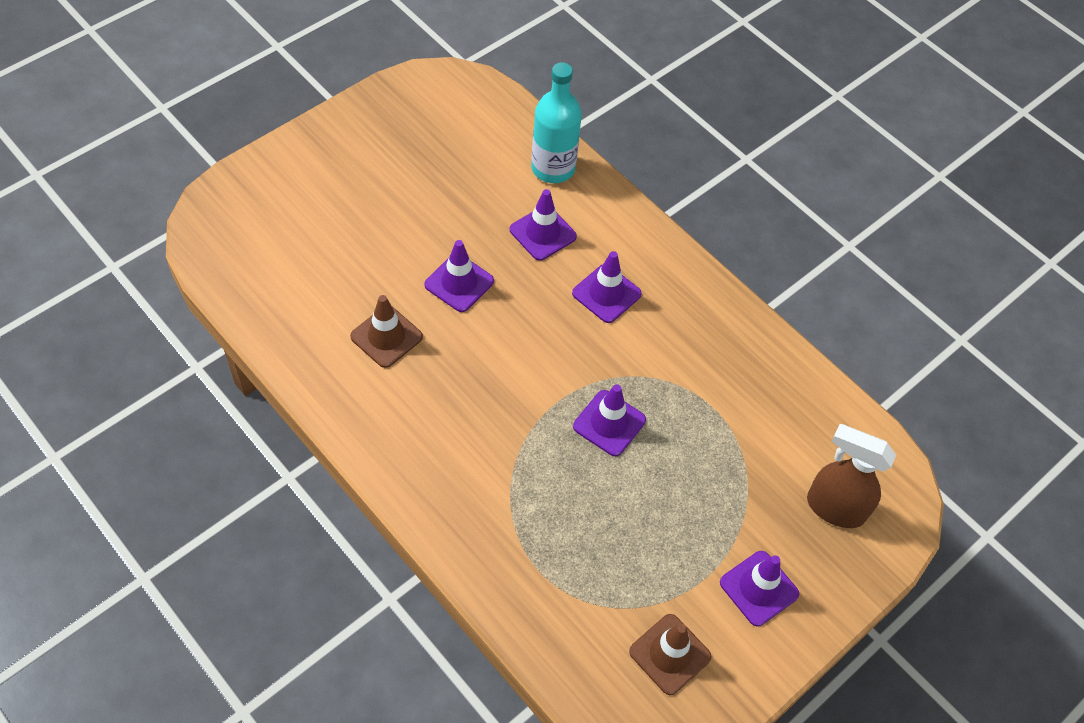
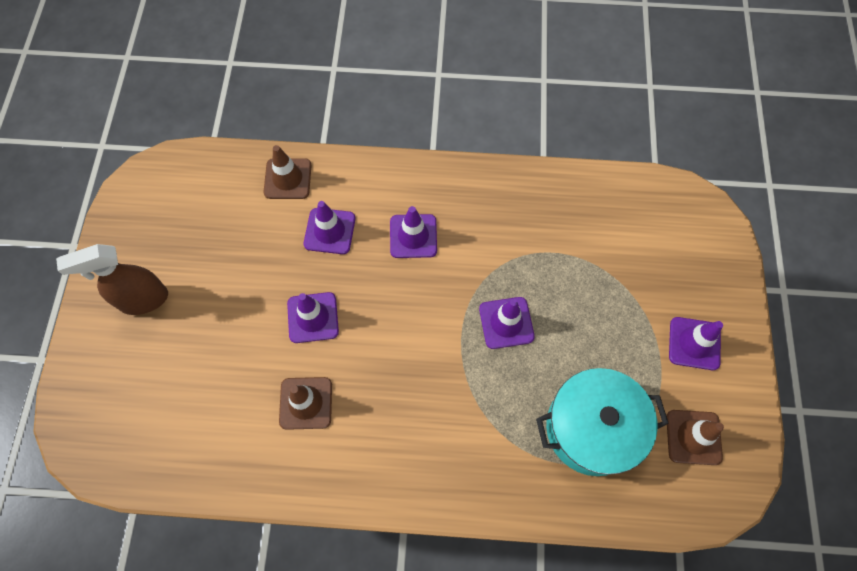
camera: 40 degrees left, 10 degrees up
turquoise bottle [531,62,582,183] -> brown traffic cone [264,145,312,199]
brown spray bottle [807,424,896,528] -> brown spray bottle moved to [56,244,168,315]
none -> turquoise pot [536,368,669,476]

